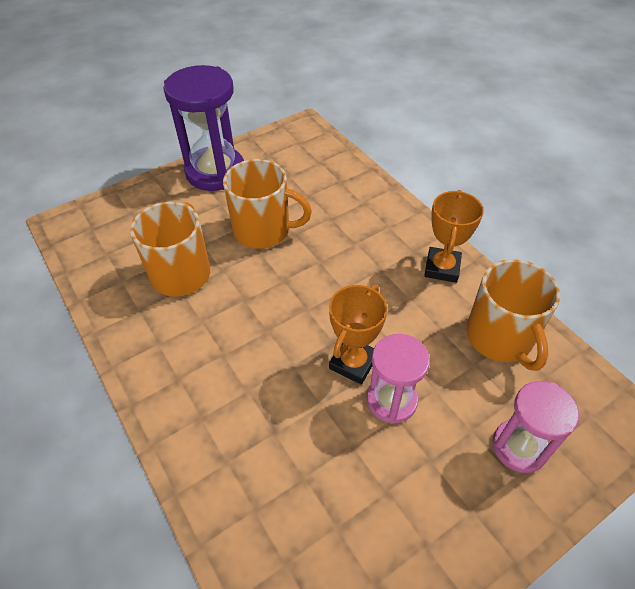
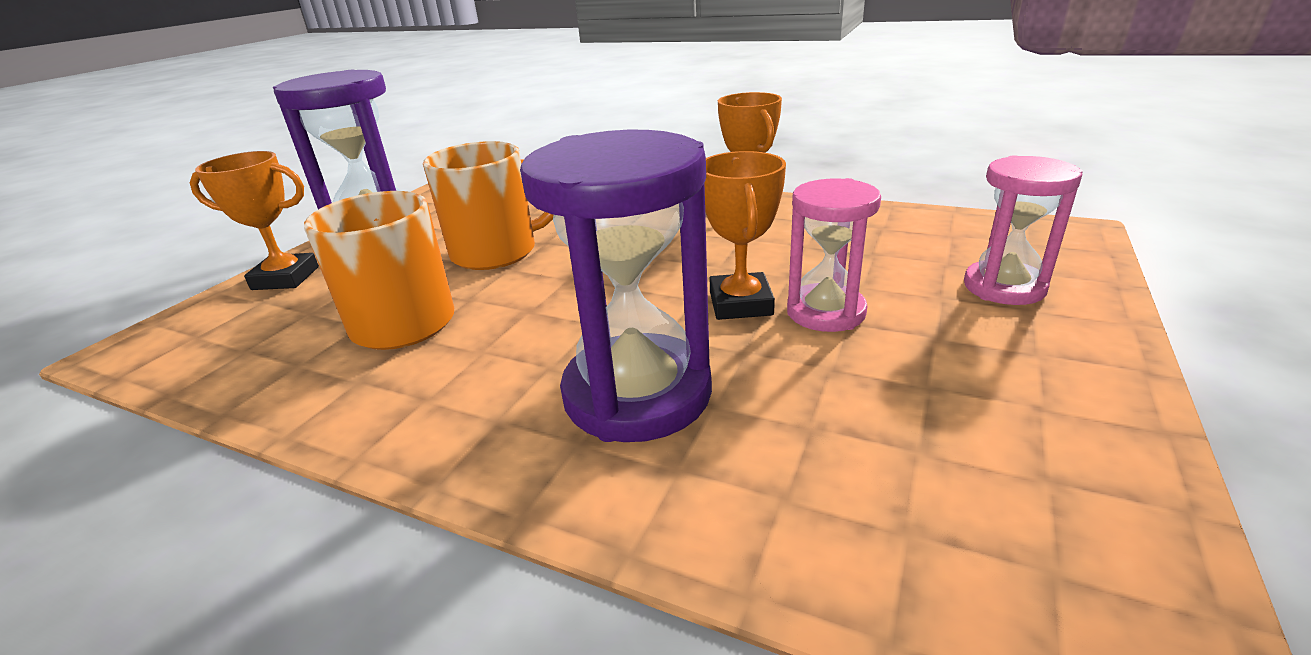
camera: 30 degrees left, 20 degrees down
orange mug [466,259,560,371] -> none
none -> orange trophy [190,151,319,290]
none -> purple hourglass [520,130,712,442]

